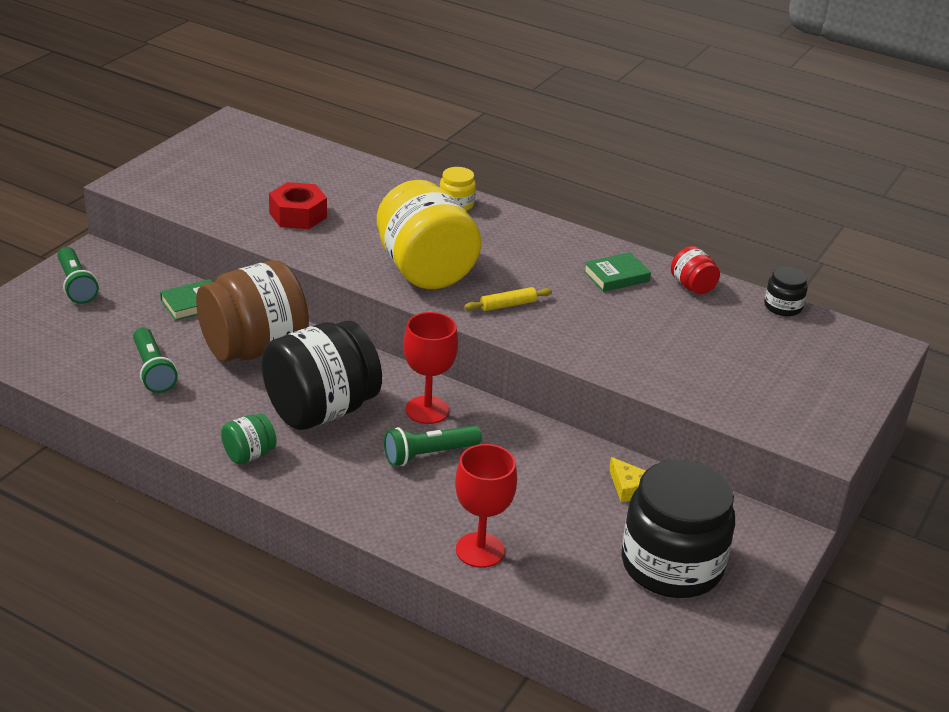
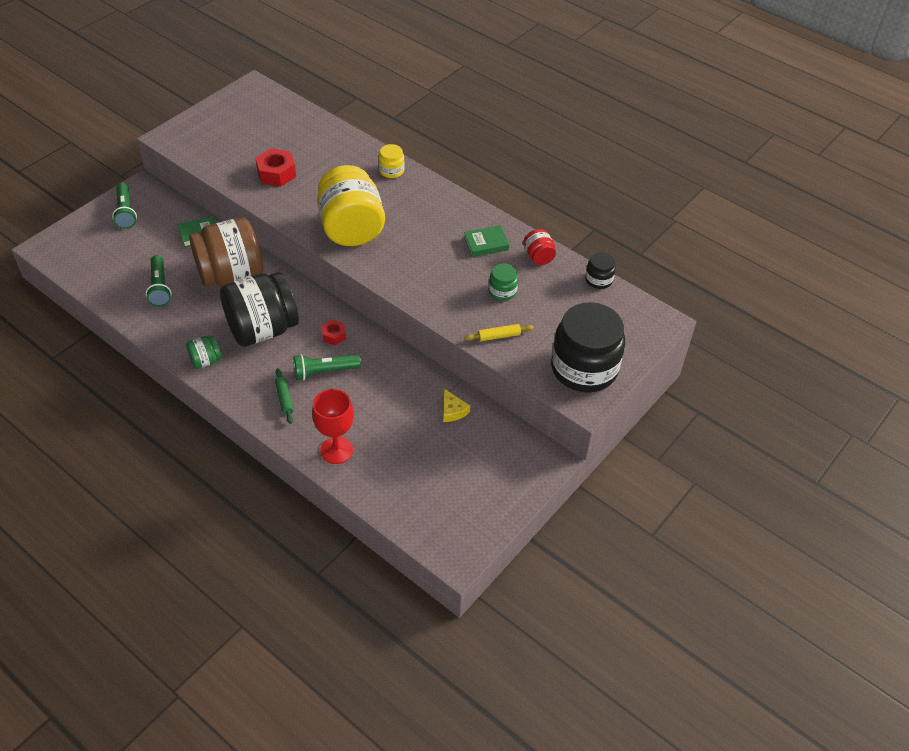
camera: 10 degrees right, 15 degrees up
red goblet [403,312,458,424] -> red nut [322,319,346,345]
yellow rolling pin [464,287,552,311] -> yellow rolling pin moved to [465,324,534,341]
black jar [622,460,735,598] -> black jar moved to [551,302,625,392]
none -> green rolling pin [275,368,294,424]
none -> green jar [489,264,518,301]

